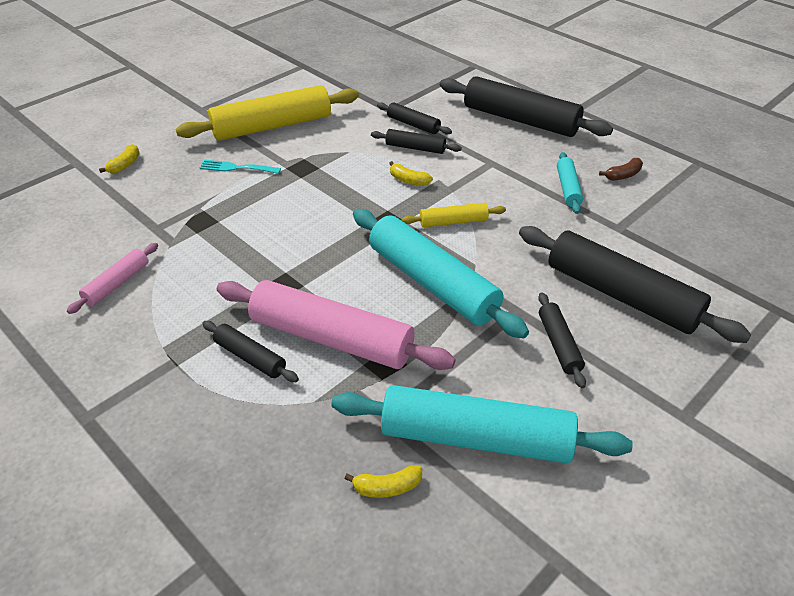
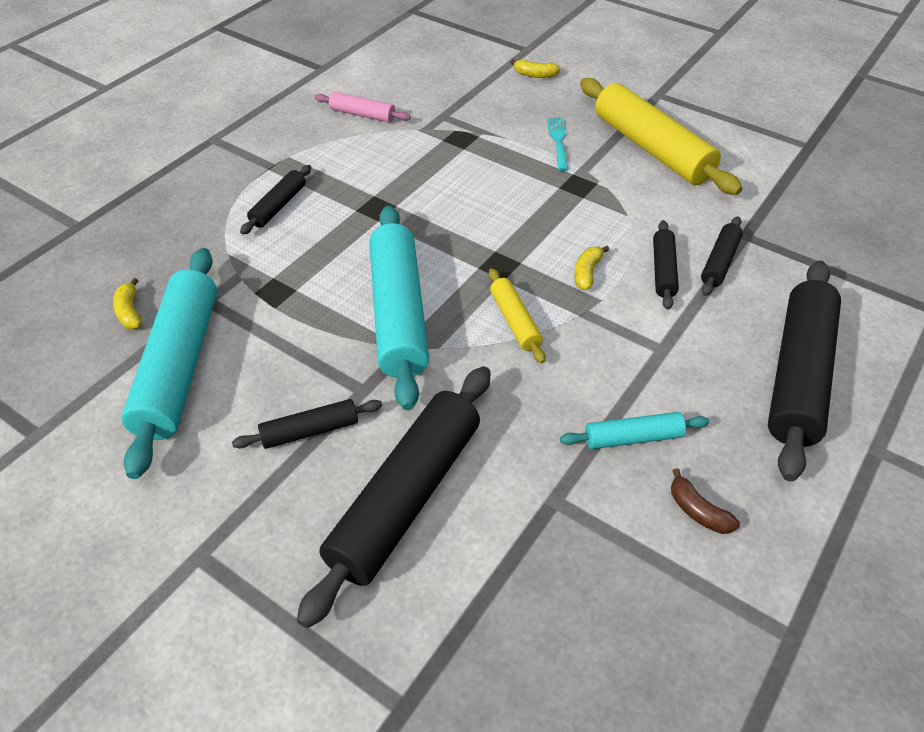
camera: 80 degrees right, 5 degrees up
pink rolling pin [217,280,456,370] -> none
turquoise rolling pin [353,209,529,339] -> turquoise rolling pin turned 45 degrees counterclockwise [369,205,429,410]

